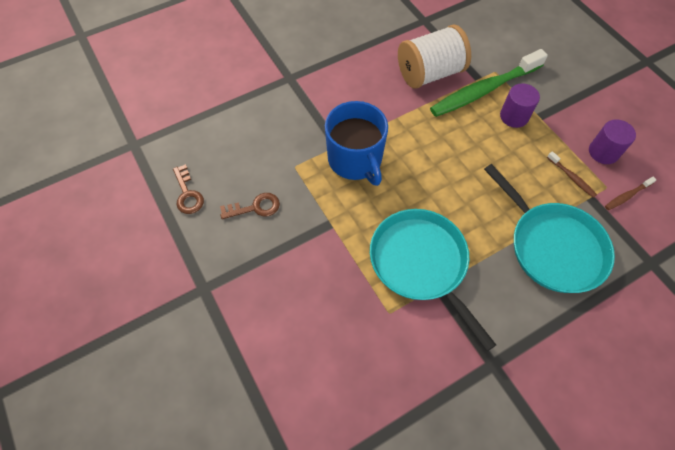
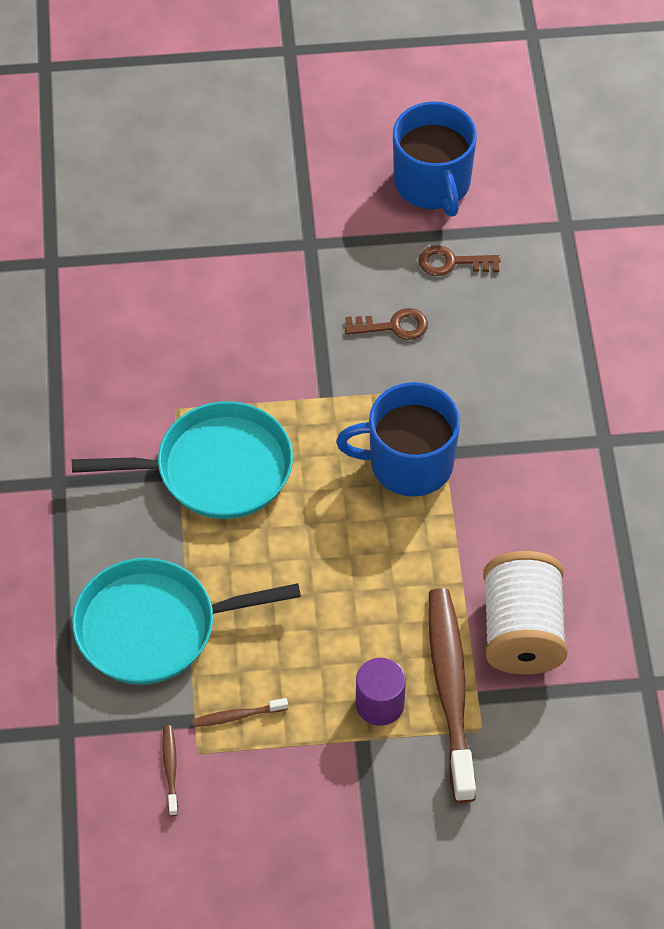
camera: 115 degrees right, 5 degrees down
brown key [220,193,280,219] -> brown key turned 105 degrees counterclockwise [345,308,428,340]
green toothbrush [430,49,548,117] -> brown toothbrush [428,588,476,803]
purple cylinder [589,119,636,164] -> none
none -> blue mug [393,101,477,217]

